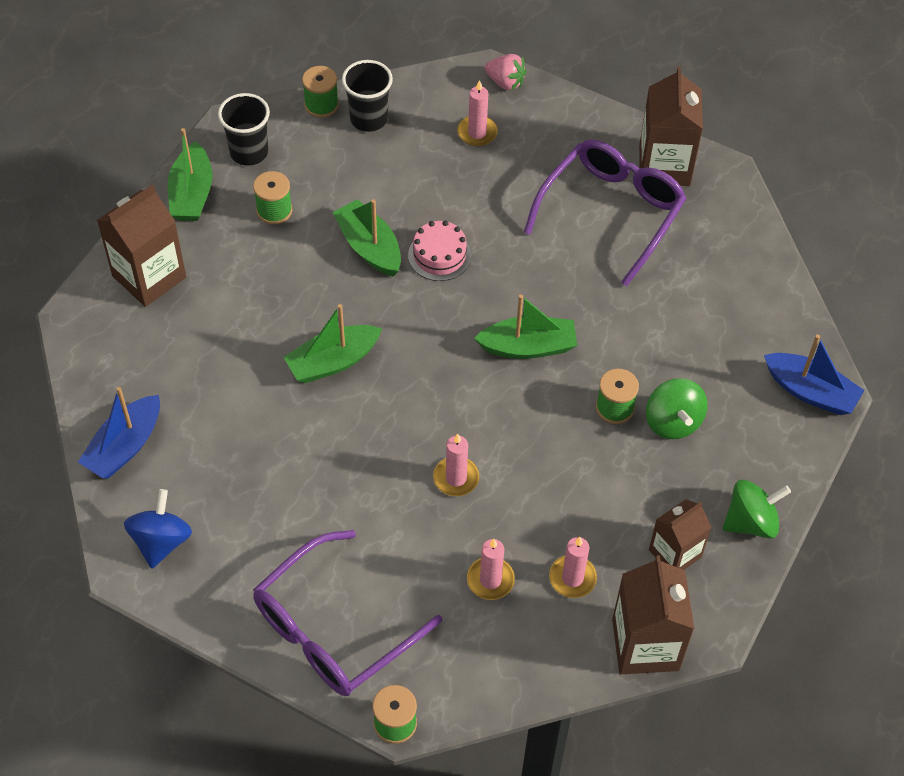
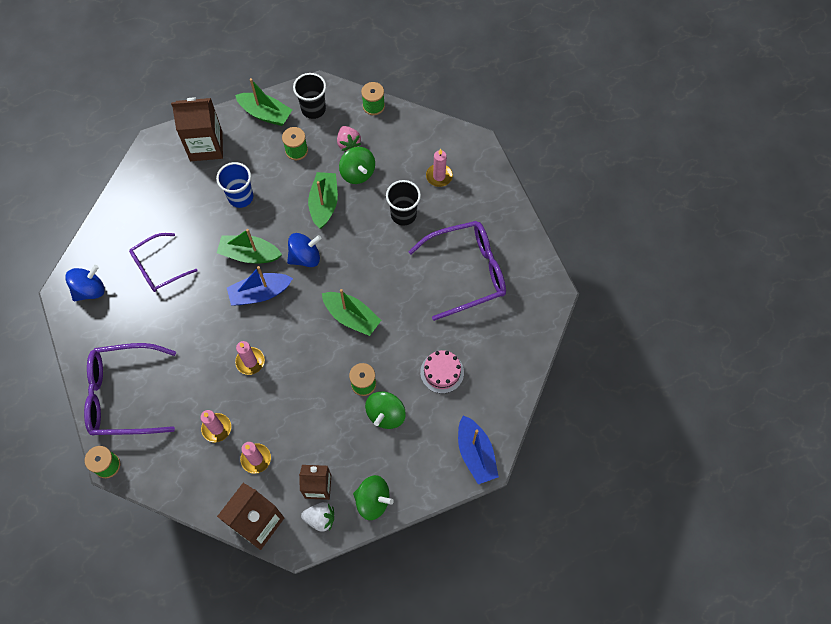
camera: 40 degrees right, 10 degrees up
blue boat [78,387,160,479] -> blue boat moved to [227,266,293,305]
green boat [168,128,212,221] -> green boat turned 105 degrees counterclockwise [235,78,292,126]
black cup [342,60,393,132] -> black cup moved to [386,180,421,226]
pink cake [408,220,471,281] -> pink cake moved to [420,350,464,394]
pink strawberry [485,54,526,90] -> pink strawberry moved to [337,126,361,151]
brown carton [639,66,703,186] -> none
none -> purple glasses [129,233,198,292]
none -> blue cup [216,162,254,208]
none -> blue spinning top [287,233,322,267]
none -> white strawberry [301,502,334,532]
none -> green spinning top [339,147,375,184]

